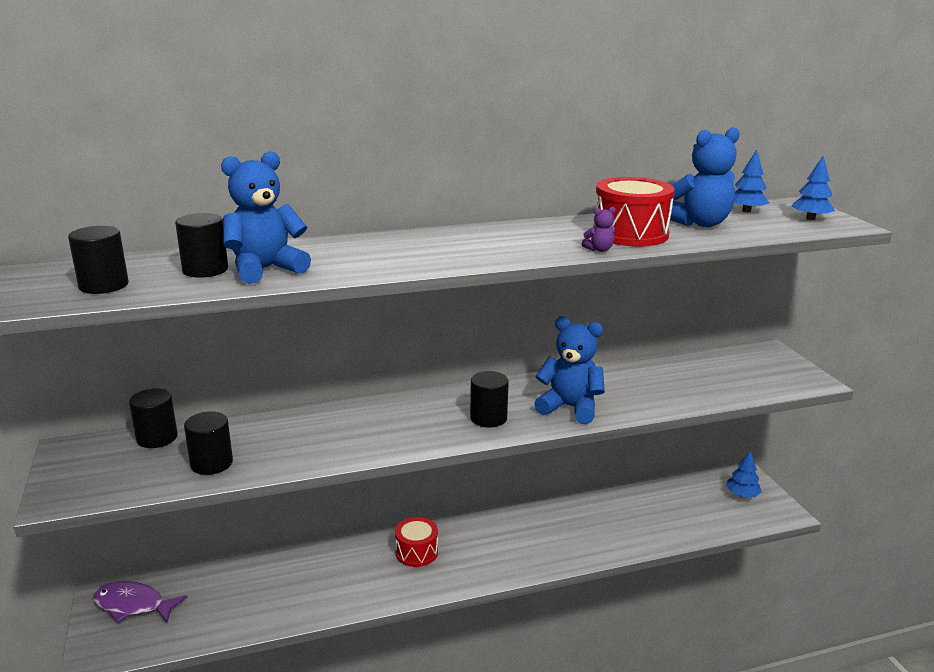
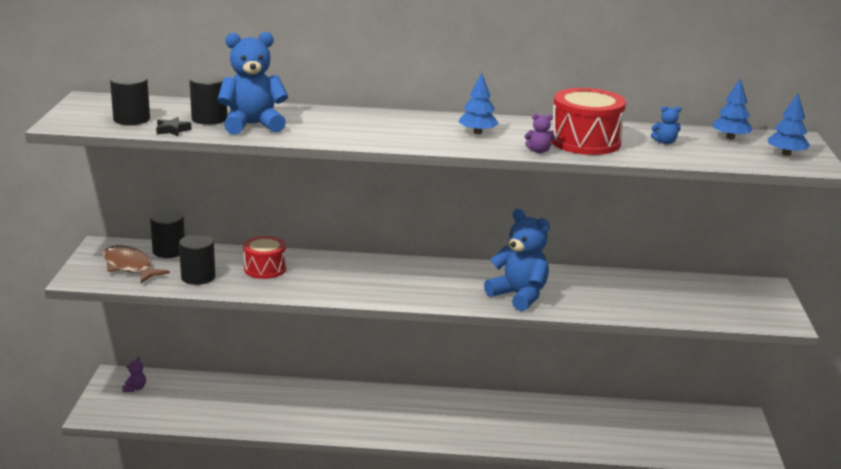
camera: 20 degrees right, 0 degrees up
purple fish [93,581,187,623] -> purple teddy bear [122,357,146,392]
red drum [395,517,438,567] -> red drum moved to [243,236,286,279]
black cylinder [470,371,509,428] -> none
blue teddy bear [670,127,740,227] -> blue teddy bear [651,106,681,144], size x0.43
blue tree [726,450,761,497] -> blue tree moved to [459,72,499,134]
none -> brown fish [103,245,170,283]
none -> black star [156,117,192,136]

